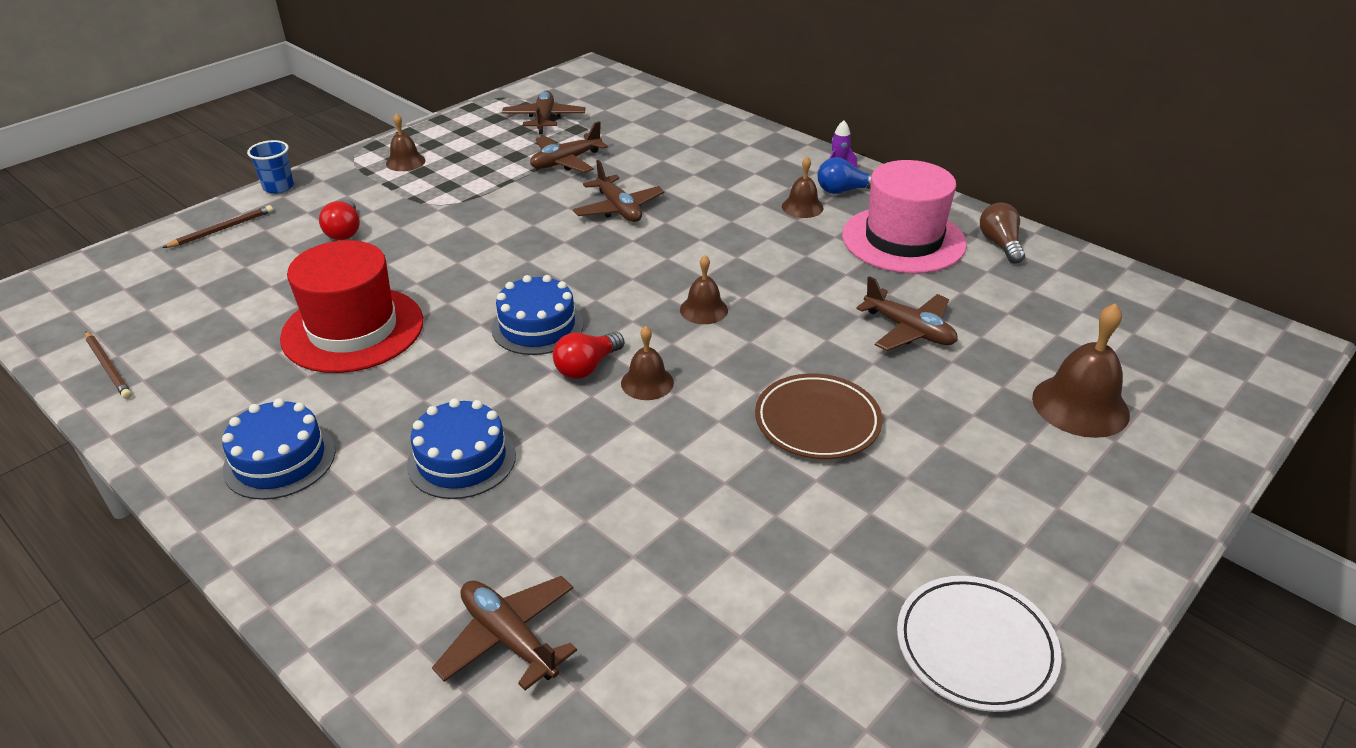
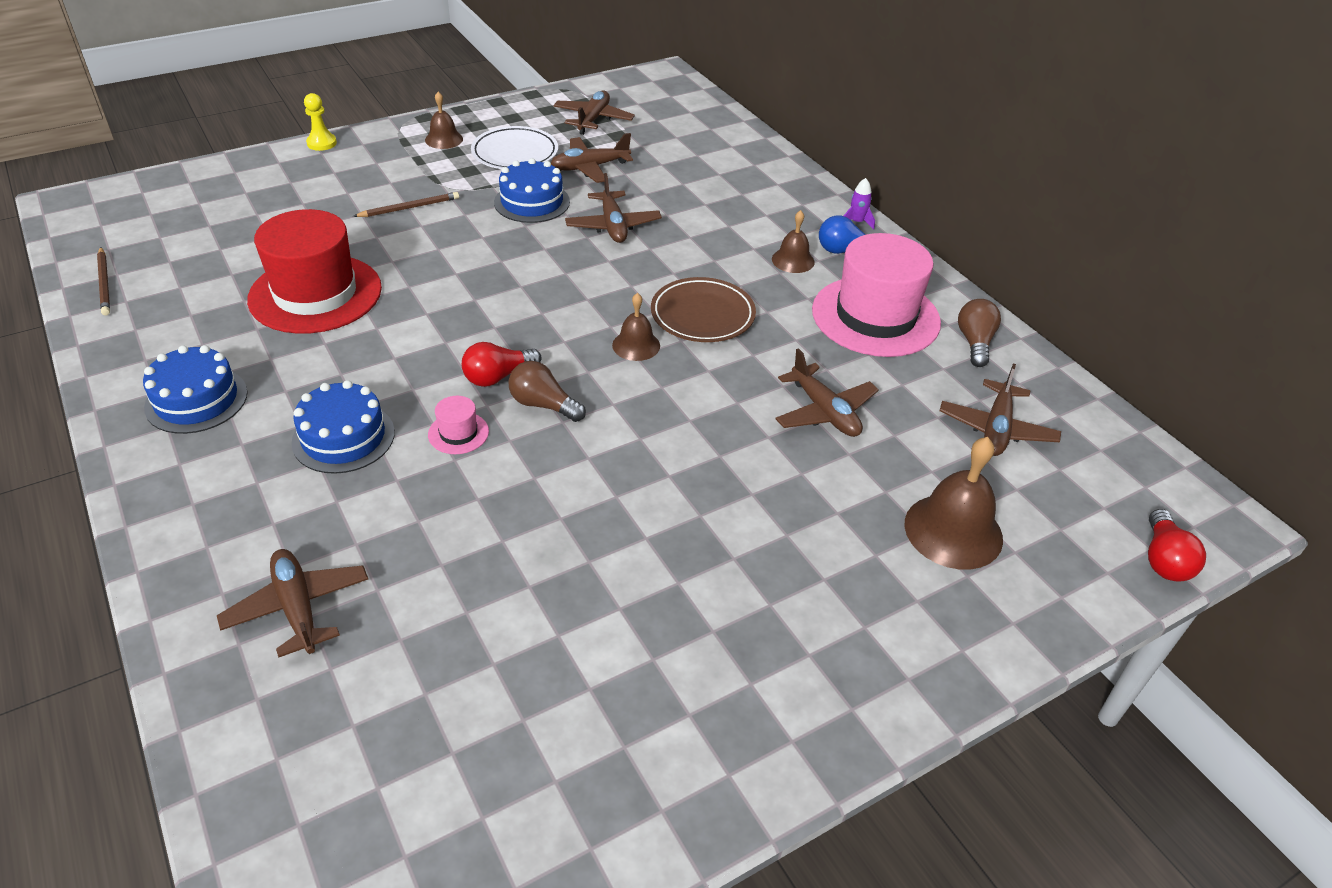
camera: 15 degrees right, 5 degrees up
brown pencil [162,205,273,248] -> brown pencil moved to [353,192,459,217]
blue cup [247,140,294,194] -> yellow pawn [304,93,337,151]
red light bulb [319,199,360,240] -> red light bulb moved to [1148,509,1206,582]
blue cake [491,275,583,355] -> blue cake moved to [494,158,570,223]
brown bell [621,326,674,400] -> brown light bulb [508,361,586,422]
brown plate [755,373,882,459] -> brown plate moved to [651,277,756,342]
white plate [897,576,1062,712] -> white plate moved to [471,126,558,169]
none -> pink hat [428,396,489,454]
none -> brown plane [940,364,1061,456]

